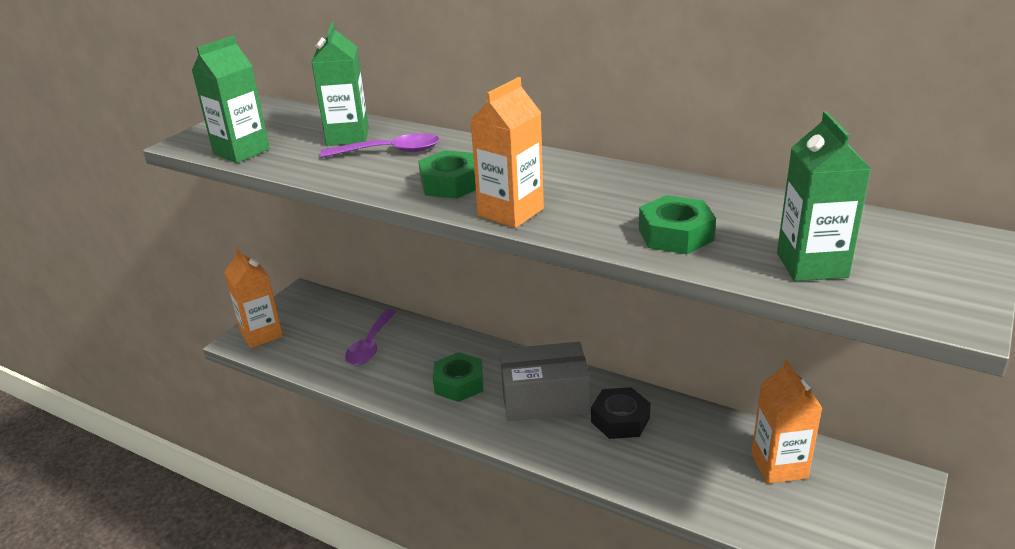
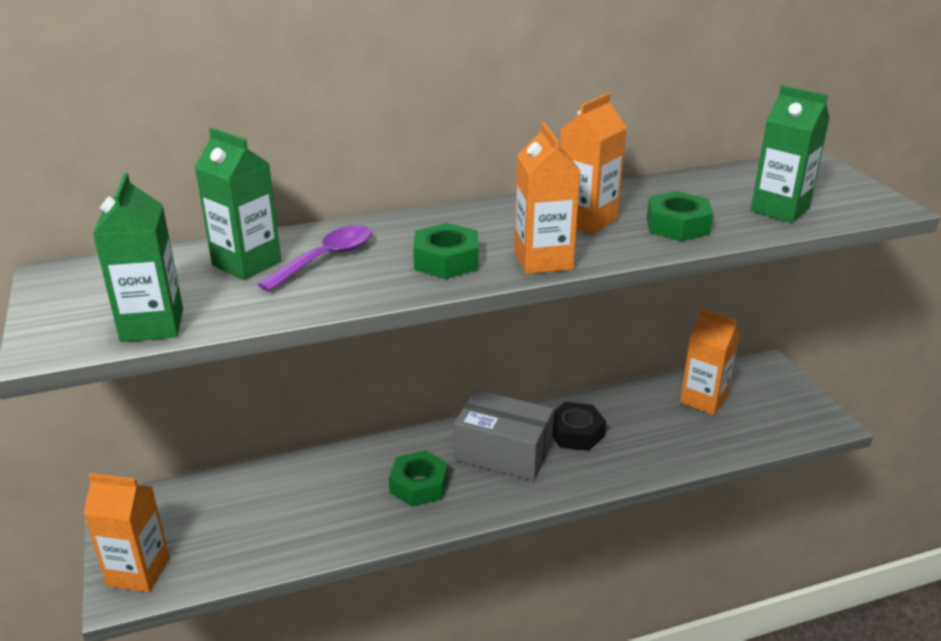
camera: 50 degrees left, 0 degrees up
purple spoon [345,309,397,365] -> none
grey box [500,342,590,421] -> grey box turned 75 degrees clockwise [454,390,554,481]
none -> orange carton [560,93,627,234]

